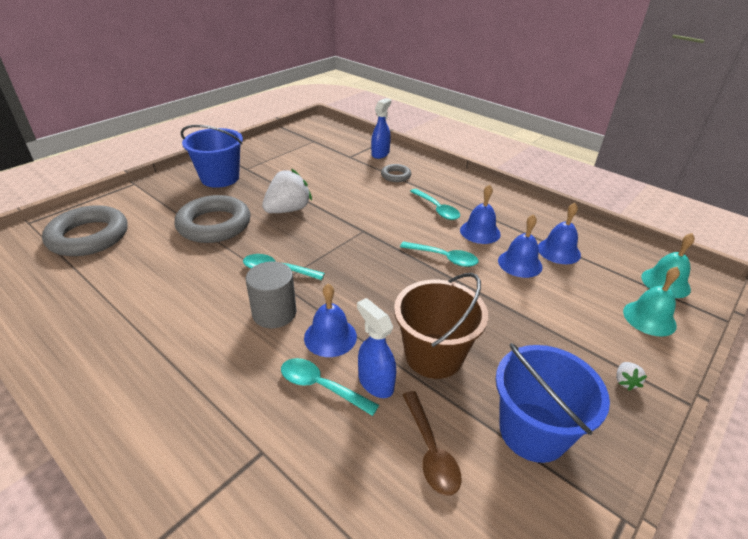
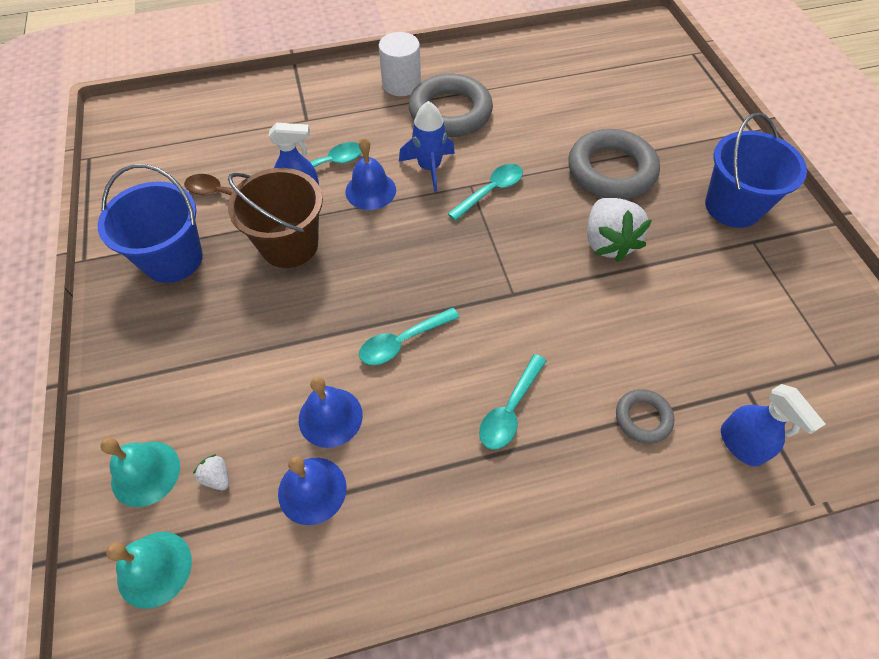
camera: 125 degrees right, 20 degrees up
grey ring [42,205,128,256] -> grey ring moved to [409,73,493,137]
grey cylinder [246,262,297,328] -> blue rocket [399,101,455,192]
turquoise spoon [410,189,460,220] -> turquoise spoon turned 60 degrees counterclockwise [479,354,547,450]
blue bell [460,184,501,244] -> none
white strawberry [616,362,647,391] -> white strawberry moved to [193,454,229,490]
none -> white cylinder [379,32,421,96]

